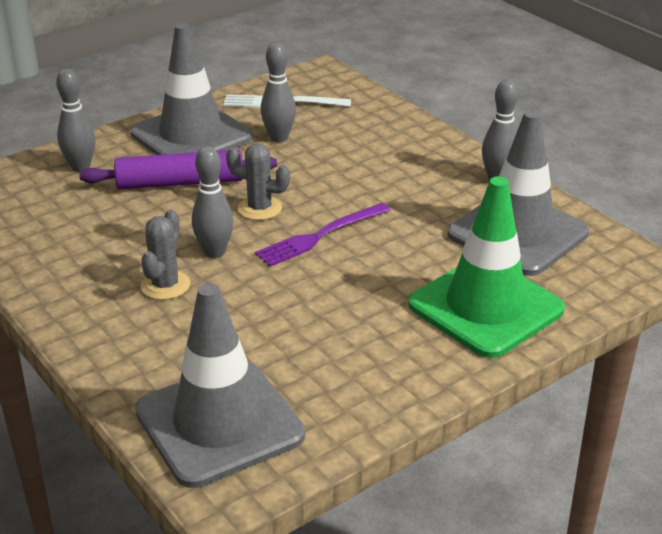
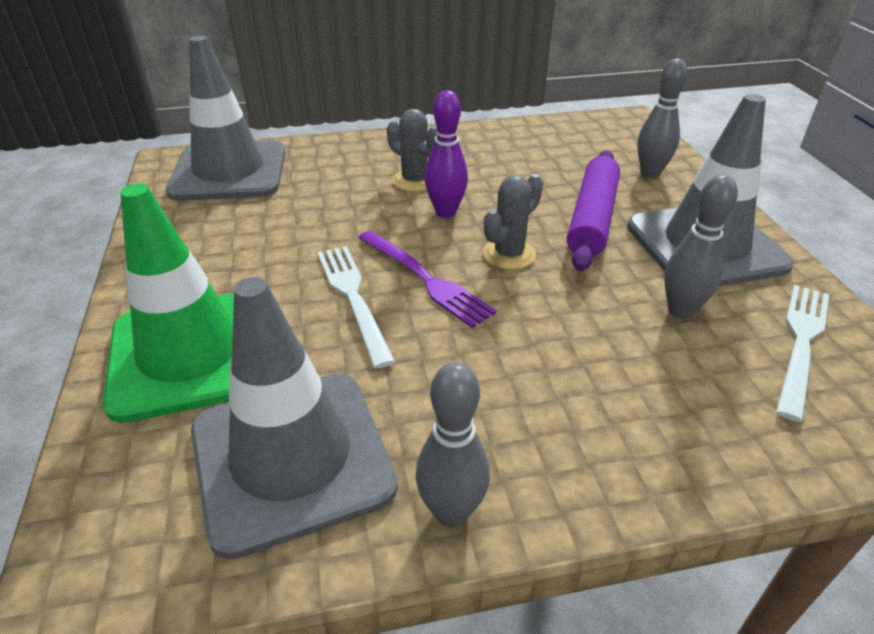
camera: 115 degrees right, 5 degrees up
grey bowling pin [192,146,234,258] -> purple bowling pin [425,90,468,218]
purple fork [255,203,390,267] -> purple fork turned 150 degrees clockwise [358,230,496,328]
none -> white fork [317,246,395,368]

